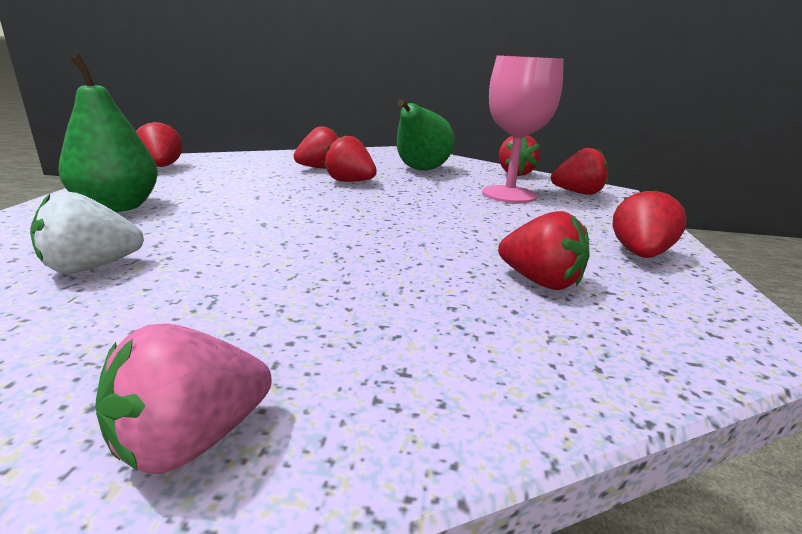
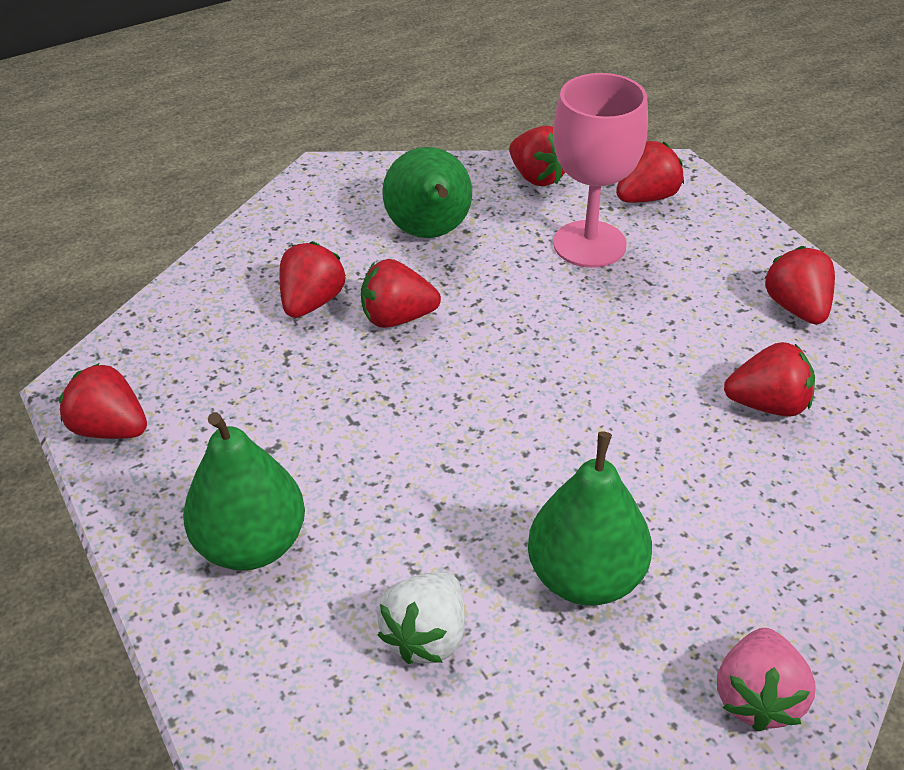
camera: 35 degrees left, 20 degrees up
none -> green pear [528,431,652,606]

